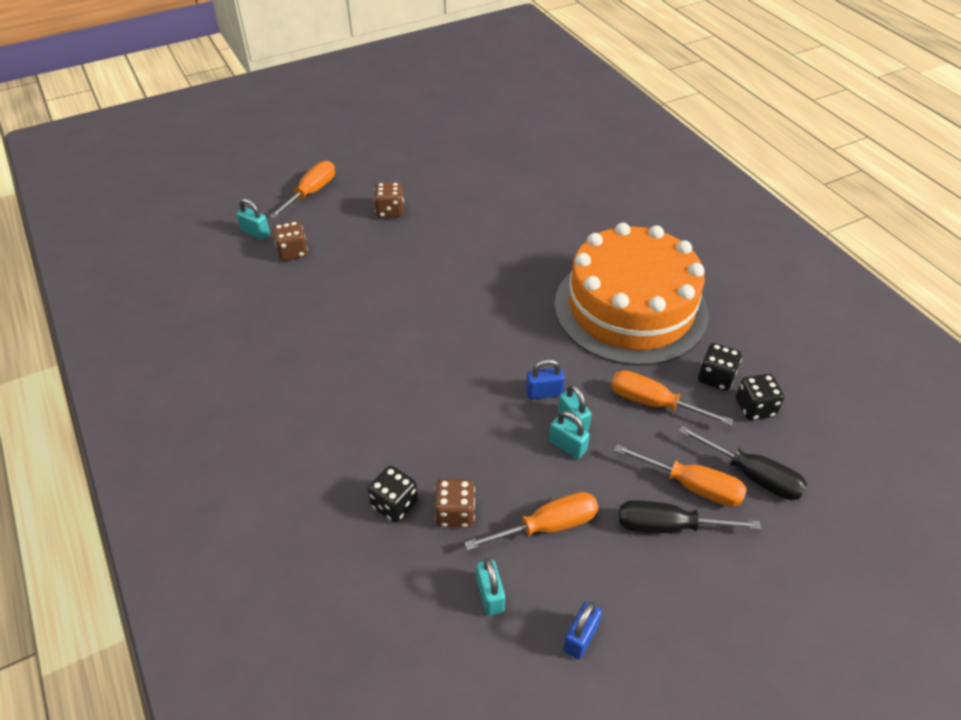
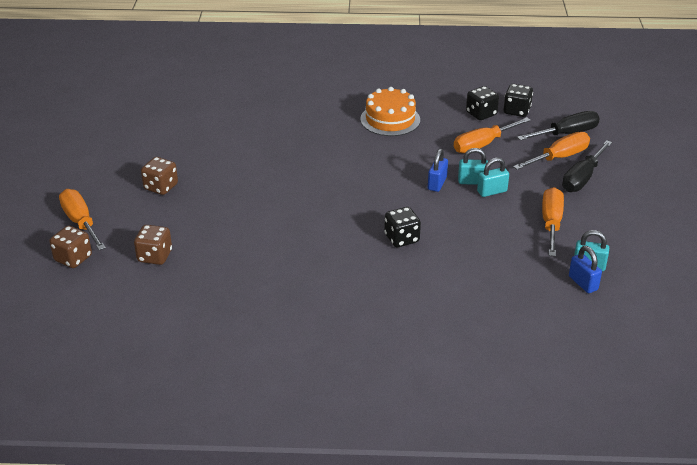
camera: 60 degrees left, 10 degrees down
turquoise padlock [236,198,270,240] -> none
black dice [368,466,418,523] -> black dice moved to [384,207,421,247]
brown dice [435,479,475,528] -> brown dice moved to [49,226,92,268]
orange cake [555,223,709,366] -> orange cake [360,87,420,136], size x0.48
blue padlock [563,602,602,659] -> blue padlock moved to [569,246,602,293]

